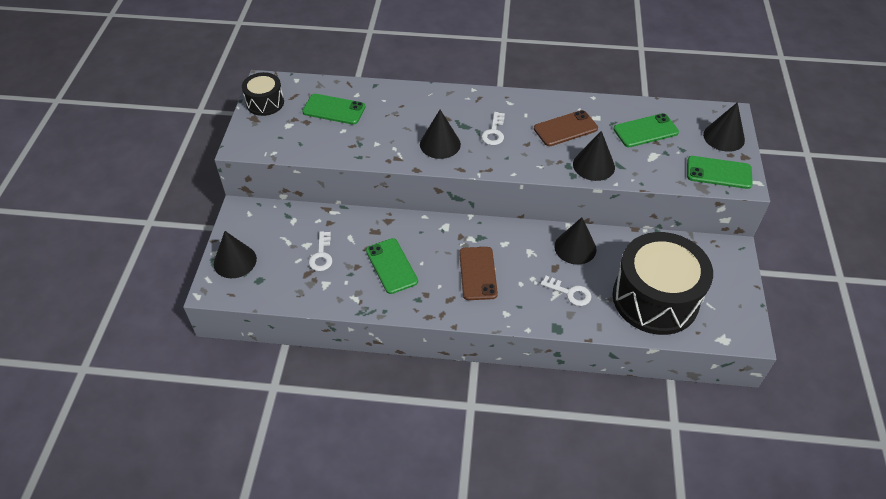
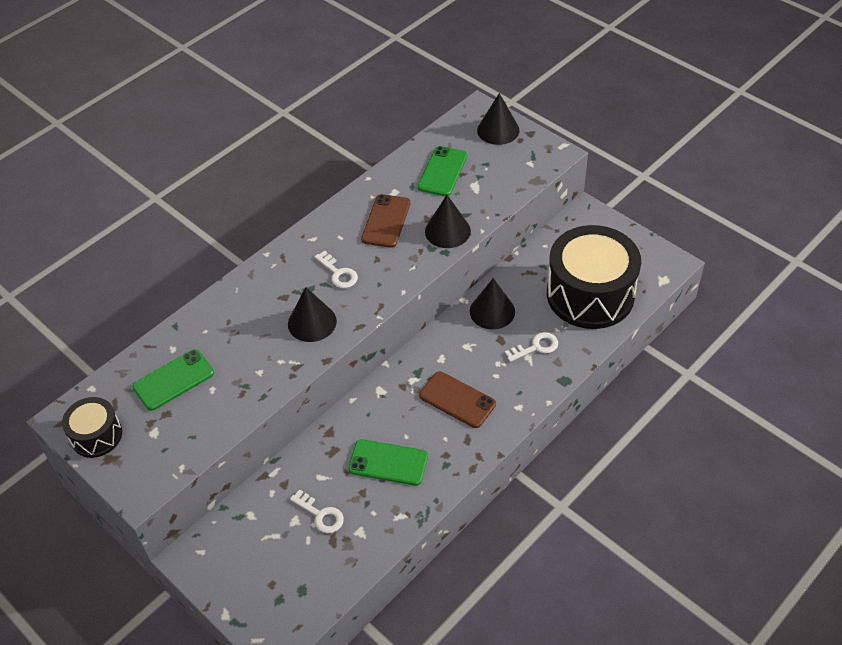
camera: 50 degrees left, 0 degrees up
black cone [214,231,257,278] -> none
green phone [687,156,753,189] -> none

